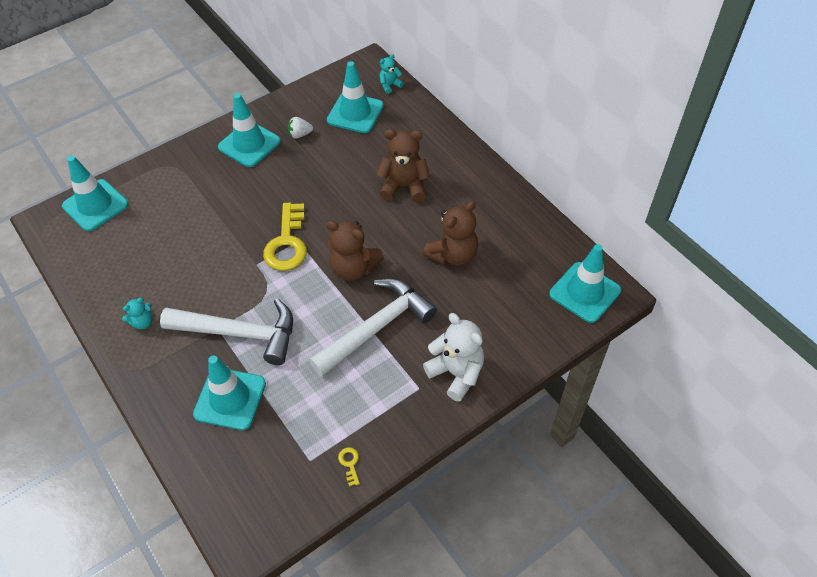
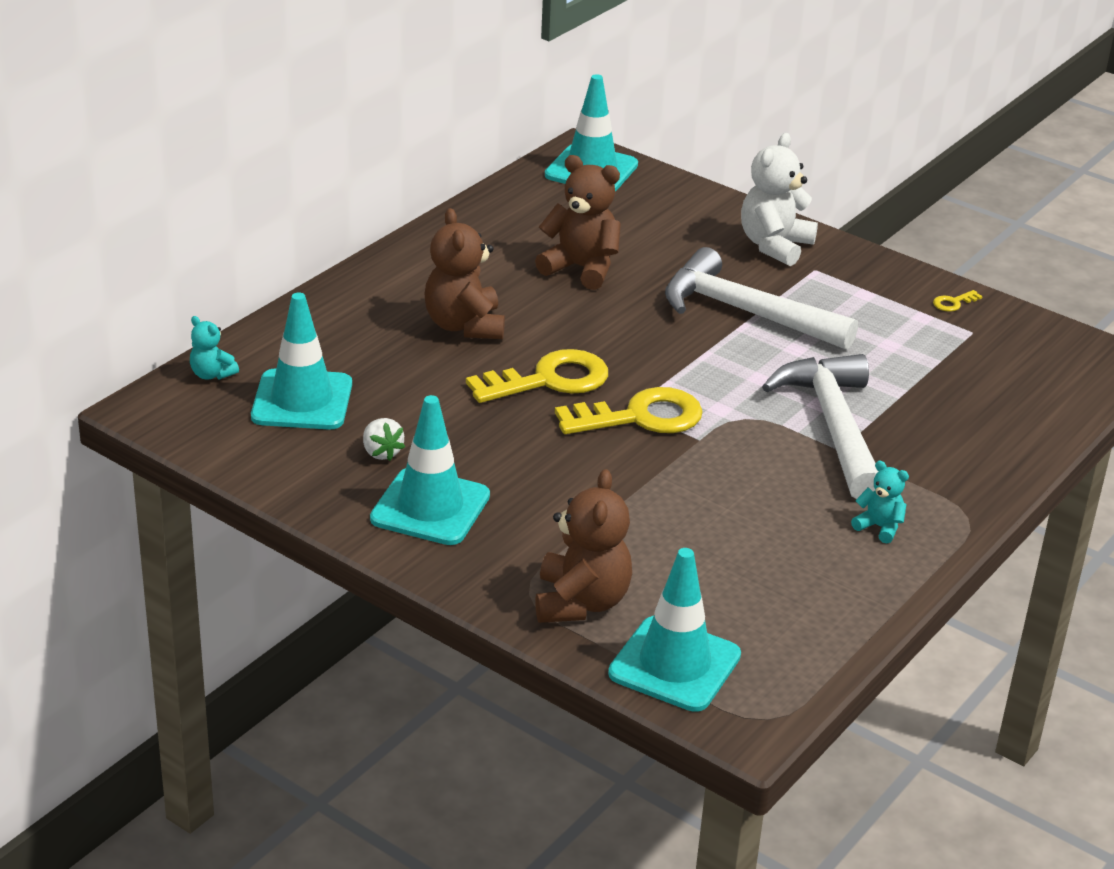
camera: 110 degrees left, 20 degrees down
turquoise traffic cone [193,355,266,430] -> none
brown teddy bear [326,220,384,281] -> brown teddy bear moved to [535,469,632,623]
none -> yellow key [466,349,608,403]

